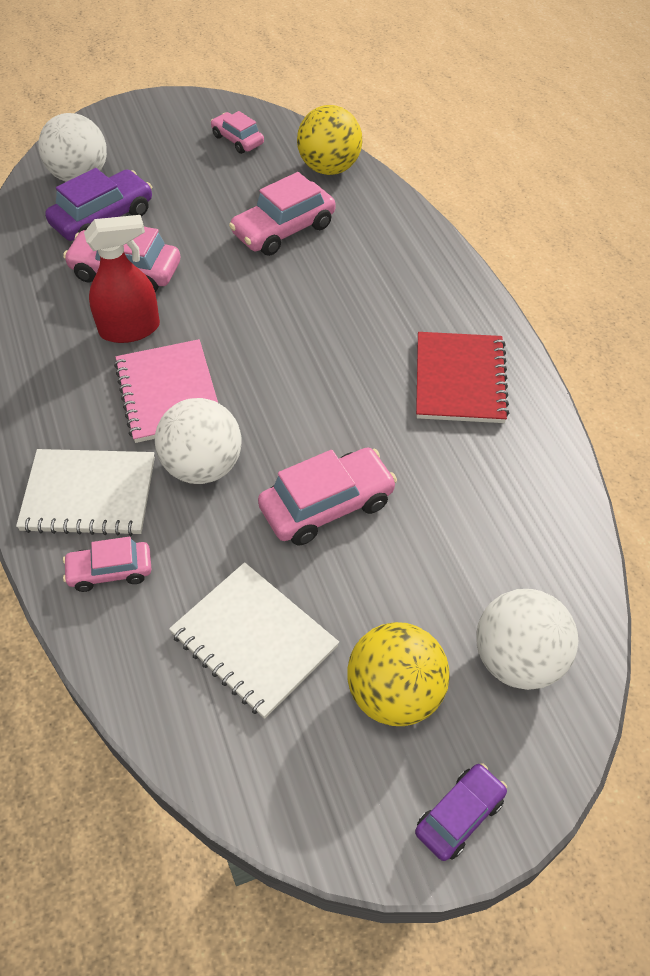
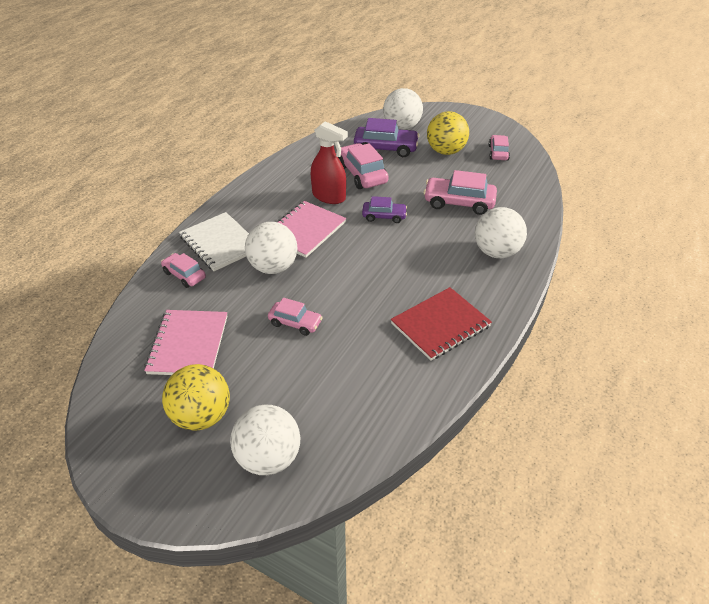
camera: 50 degrees right, 10 degrees down
white notebook [169,562,339,719] -> pink notebook [144,310,227,375]
pink car [258,447,397,545] -> pink car [268,298,323,336], size x0.61
yellow ball [297,105,362,175] -> yellow ball moved to [427,111,469,155]
purple car [415,763,507,861] -> purple car moved to [362,196,407,223]
none -> white ball [475,207,527,258]

